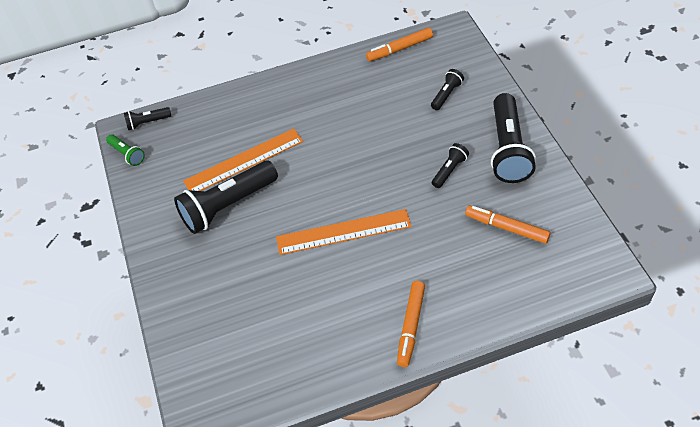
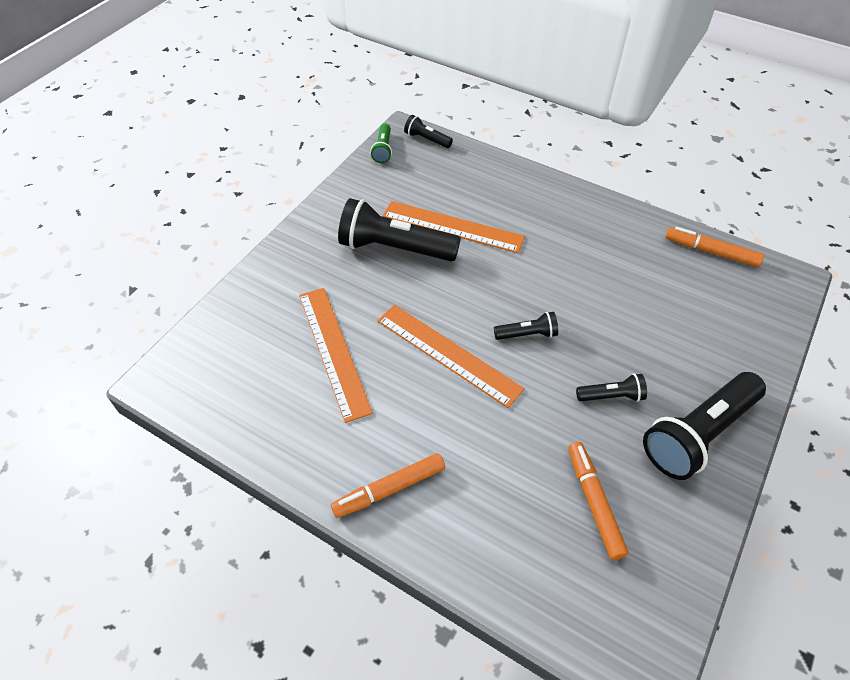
camera: 45 degrees right, 0 degrees up
black flashlight [431,69,464,110] -> black flashlight moved to [494,312,558,340]
none -> orange ruler [299,288,373,423]

